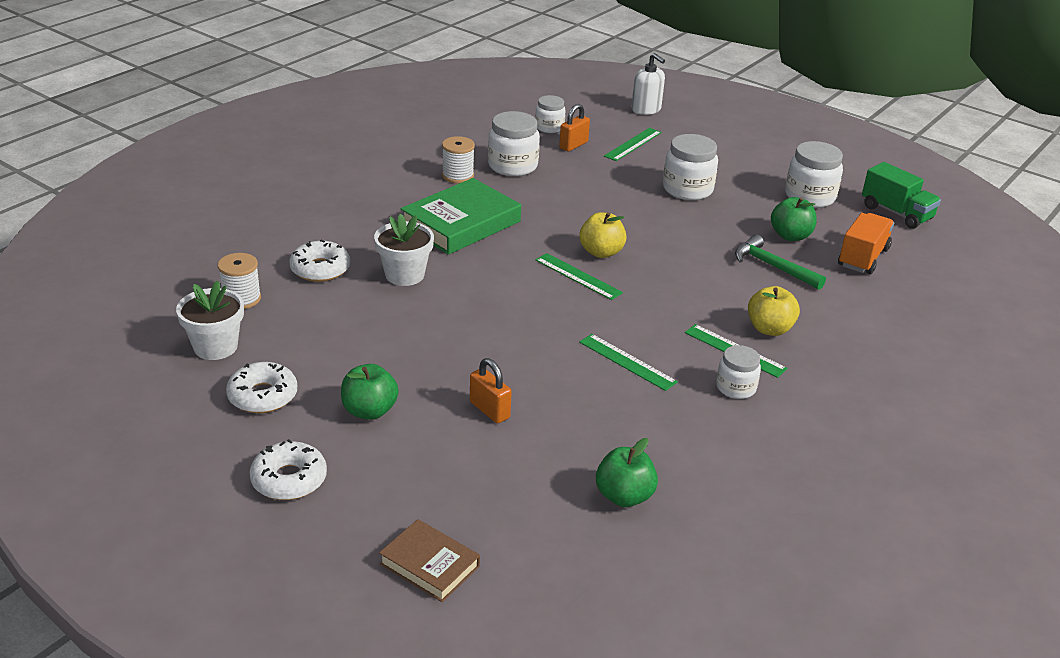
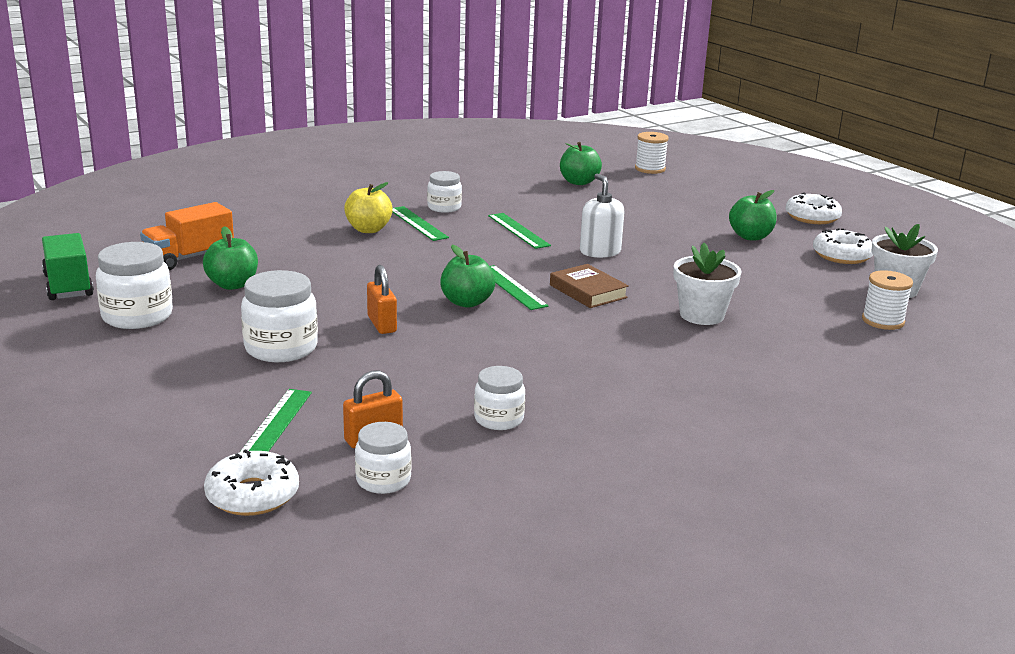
camera: 160 degrees left, 10 degrees down
white donut [289,240,350,282] -> white donut moved to [204,450,299,516]
brown book [379,519,480,602] -> brown book moved to [550,264,629,308]
green book [401,178,521,255] -> none
white spool [442,136,475,183] -> white spool moved to [635,132,669,174]
orange padlock [470,358,512,423] -> orange padlock moved to [367,265,397,334]
white jar [488,111,540,176] -> white jar [474,366,525,430], size x0.62
yellow apple [579,212,626,258] -> green apple [440,245,495,308]
green ruler [604,128,661,161] -> green ruler turned 45 degrees counterclockwise [239,389,312,453]
white soap dispenser [631,53,665,115] -> white soap dispenser moved to [580,174,624,258]
green hammer [735,235,826,290] -> none

